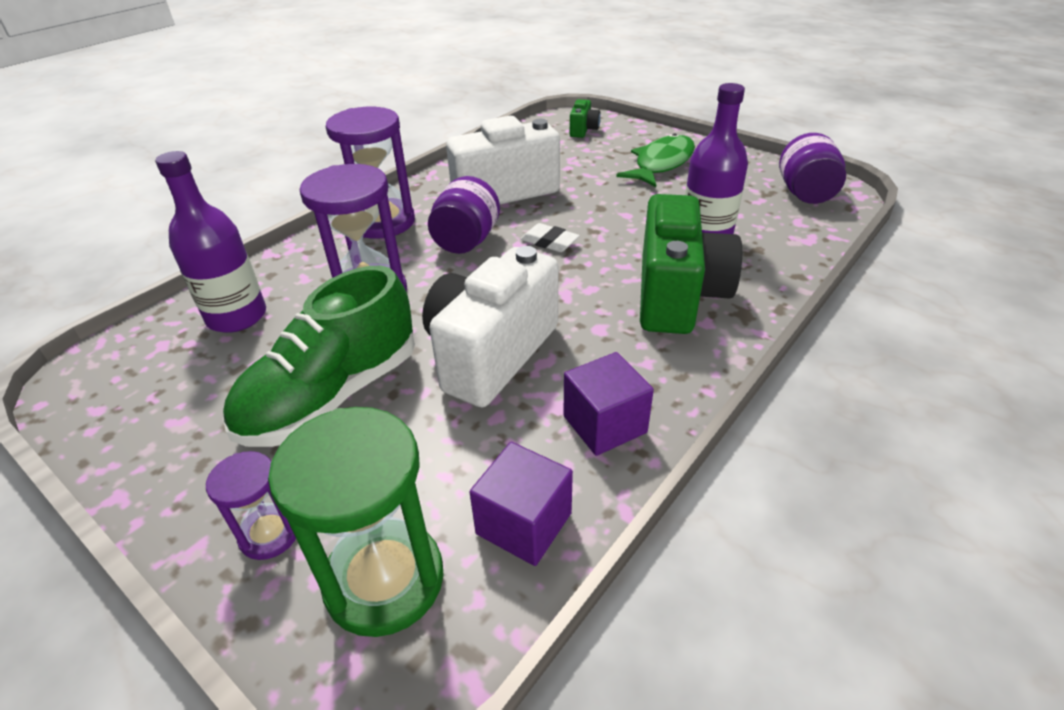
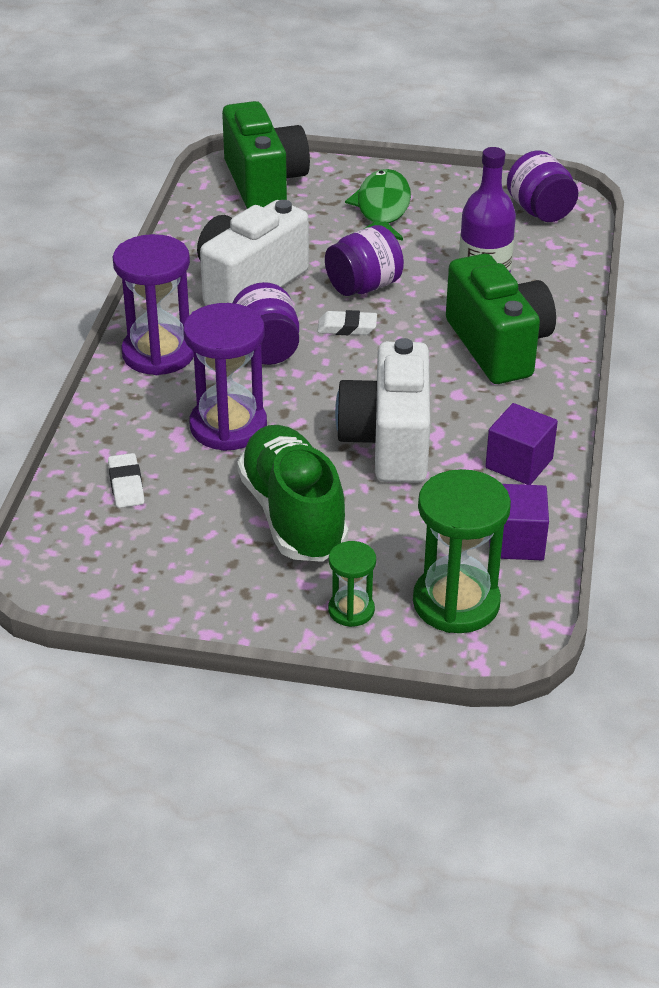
camera: 30 degrees left, 0 degrees up
purple bottle [155,151,266,333] -> white eraser [108,453,145,508]
purple hourglass [206,451,296,560] -> green hourglass [328,541,376,627]
green shoe [223,266,415,447] -> green shoe turned 150 degrees clockwise [237,425,348,562]
green camera [570,99,601,138] -> green camera [222,101,310,209], size x2.22
none -> purple jar [325,225,404,296]

